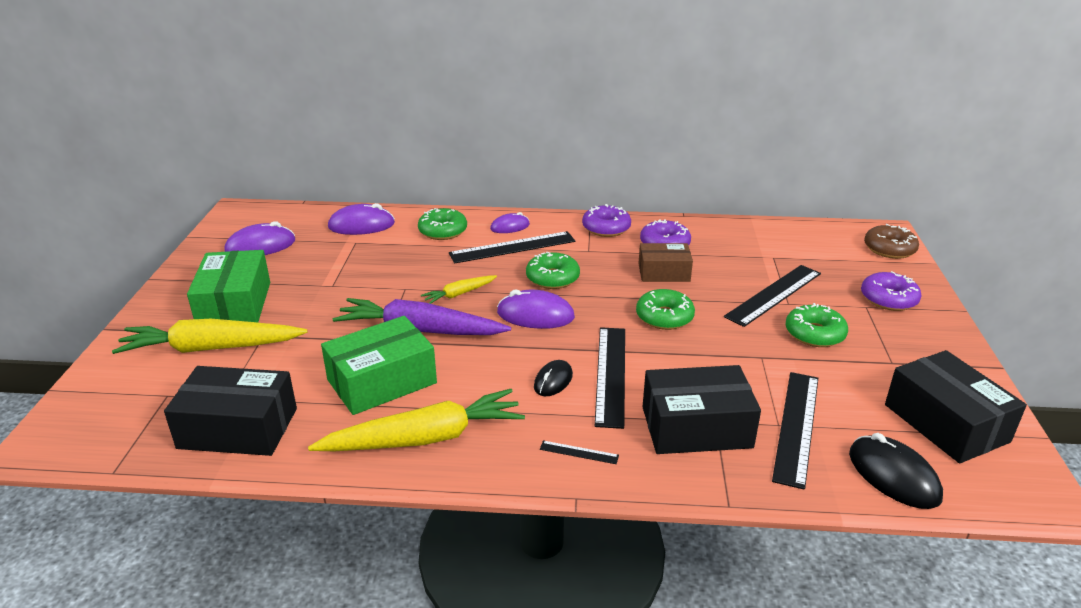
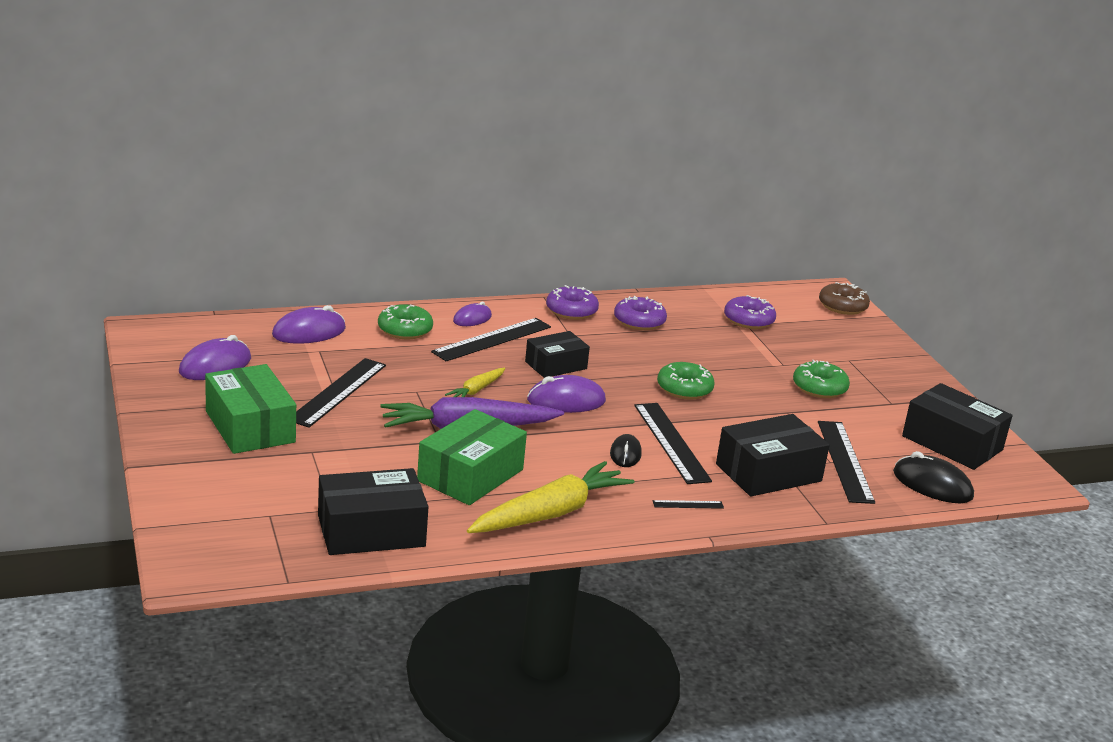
camera: 25 degrees left, 5 degrees down
yellow carrot [112,319,307,354] -> none
green donut [526,252,580,289] -> black box [525,331,590,378]
brown box [638,243,693,282] -> none
black ruler [724,265,821,327] -> black ruler moved to [296,358,386,428]
purple donut [861,271,922,311] -> purple donut moved to [724,295,776,329]

